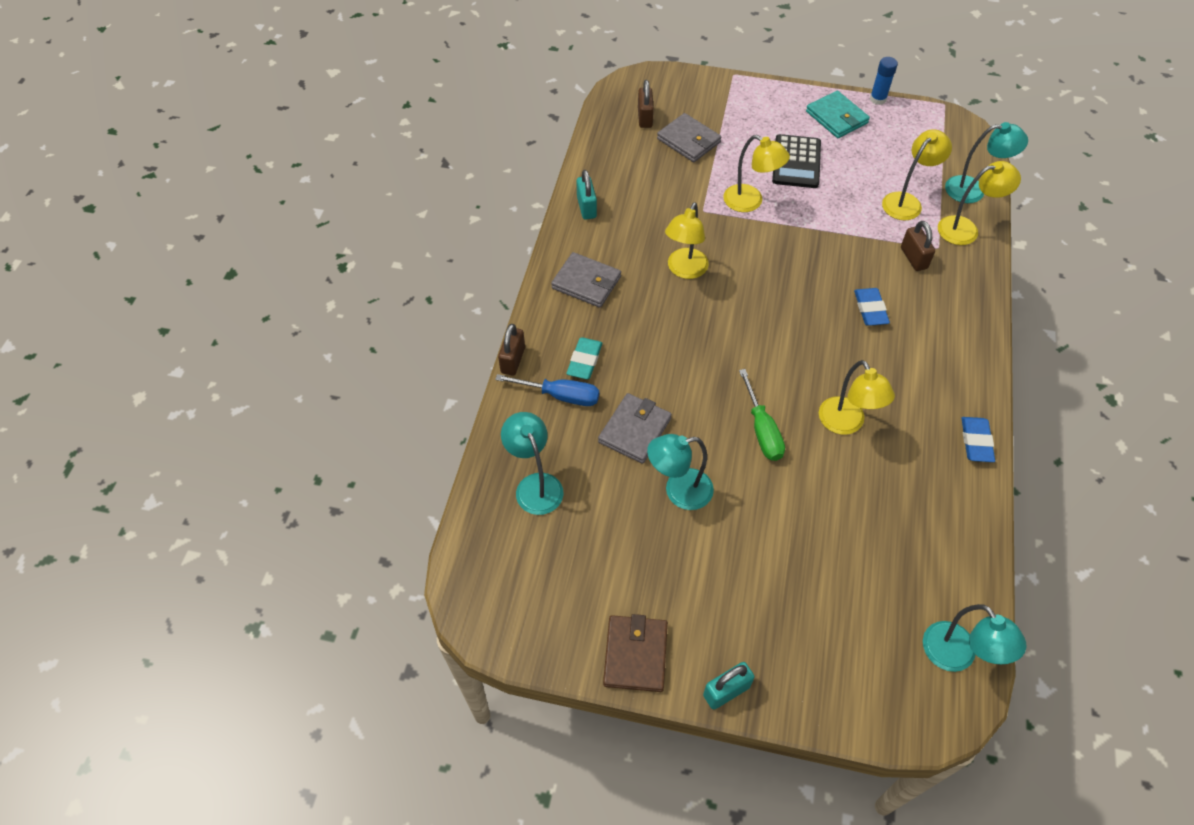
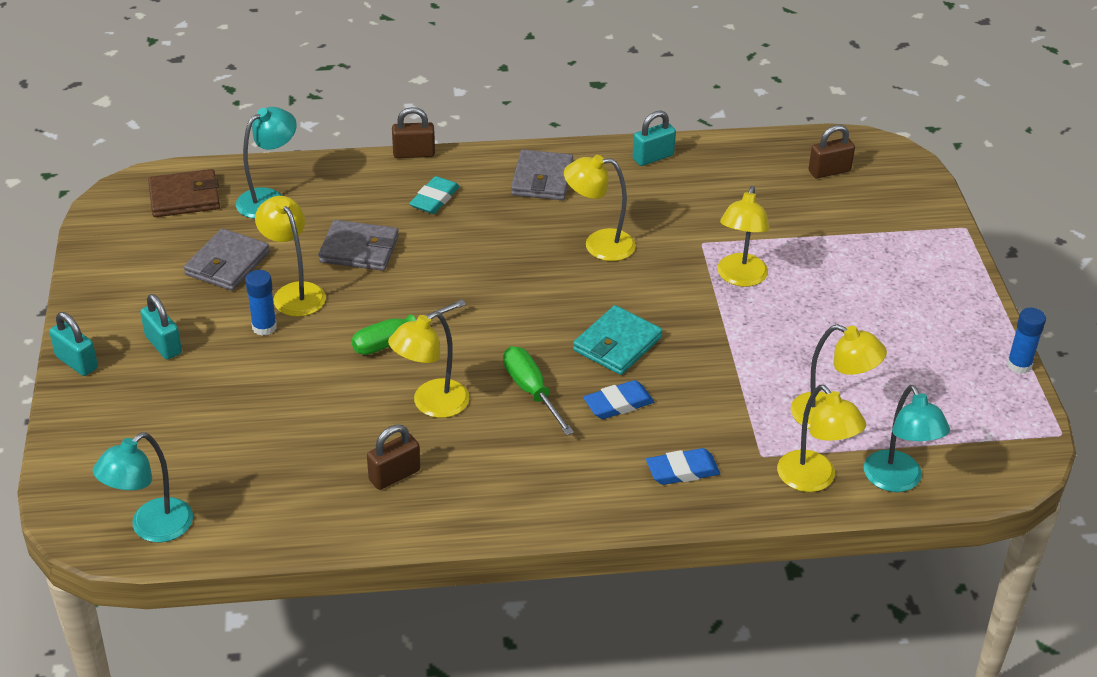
camera: 70 degrees right, 15 degrees down
blue screwdriver [495,374,599,406] -> none
turquoise eraser [566,338,602,379] -> turquoise eraser turned 60 degrees counterclockwise [409,176,460,214]
brown wallet [603,614,668,692] -> brown wallet moved to [148,169,220,217]
turquoise lamp [647,434,714,510] -> yellow lamp [255,196,326,317]
grey wallet [657,113,721,162] -> grey wallet moved to [184,228,270,291]
black calculator [772,134,821,188] -> none
turquoise wallet [806,90,870,138] -> turquoise wallet moved to [573,305,663,375]
brown padlock [901,221,935,271] -> brown padlock moved to [367,425,421,490]
blue eraser [961,417,995,462] -> blue eraser moved to [646,448,720,485]
none -> turquoise padlock [140,294,182,360]
none -> blue glue stick [245,270,277,336]
none -> green screwdriver [503,346,574,436]

